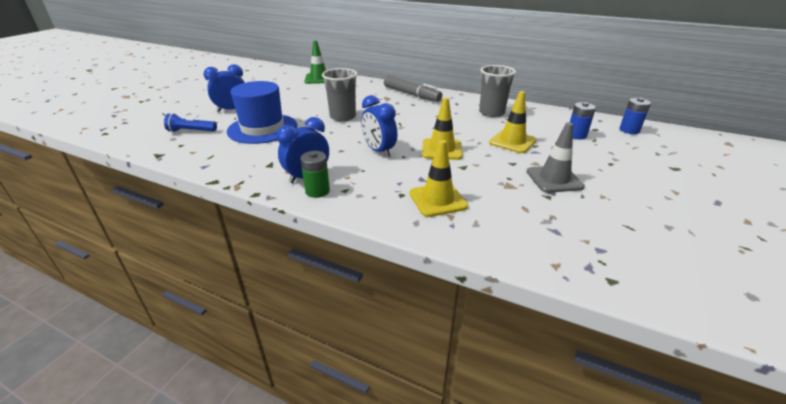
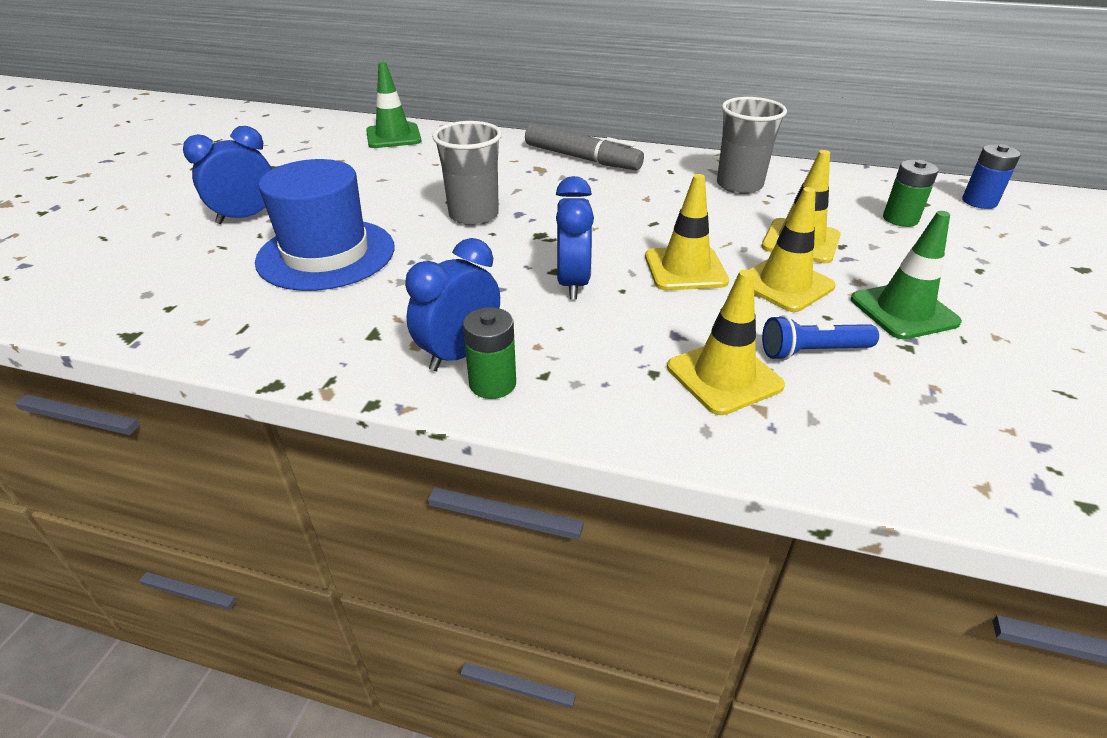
camera: 10 degrees left, 5 degrees up
blue flashlight [164,113,217,132] -> blue flashlight moved to [762,315,879,360]
blue clock [361,95,397,157] -> blue clock turned 135 degrees counterclockwise [556,176,594,299]
grey traffic cone [527,122,585,193] -> green traffic cone [851,211,962,339]
blue battery [570,102,596,140] -> green battery [883,160,939,227]
none -> yellow traffic cone [748,187,836,312]

